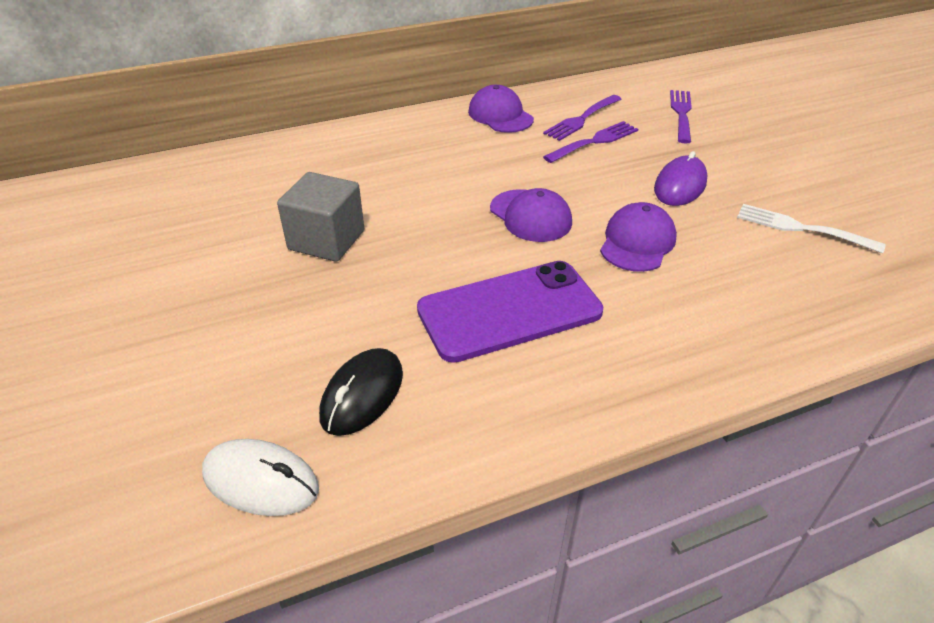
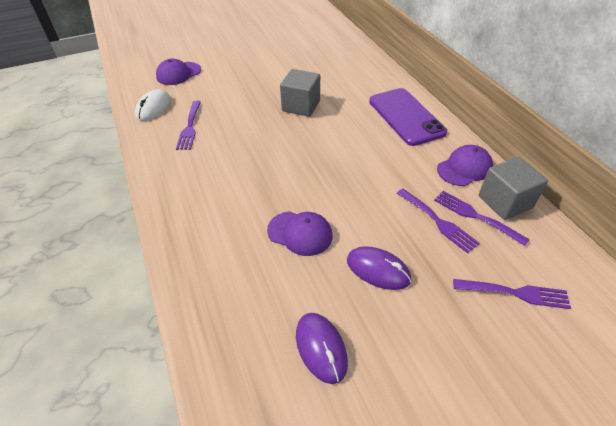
camera: 90 degrees right, 5 degrees up
black mouse [319,348,403,436] -> purple fork [176,101,201,150]
purple phone [417,261,603,363] -> purple phone moved to [369,88,447,146]
purple cap [490,188,572,242] -> purple cap moved to [156,59,201,85]
white fork [737,204,886,254] -> purple mouse [296,313,348,384]
none -> grey cube [479,157,548,220]

